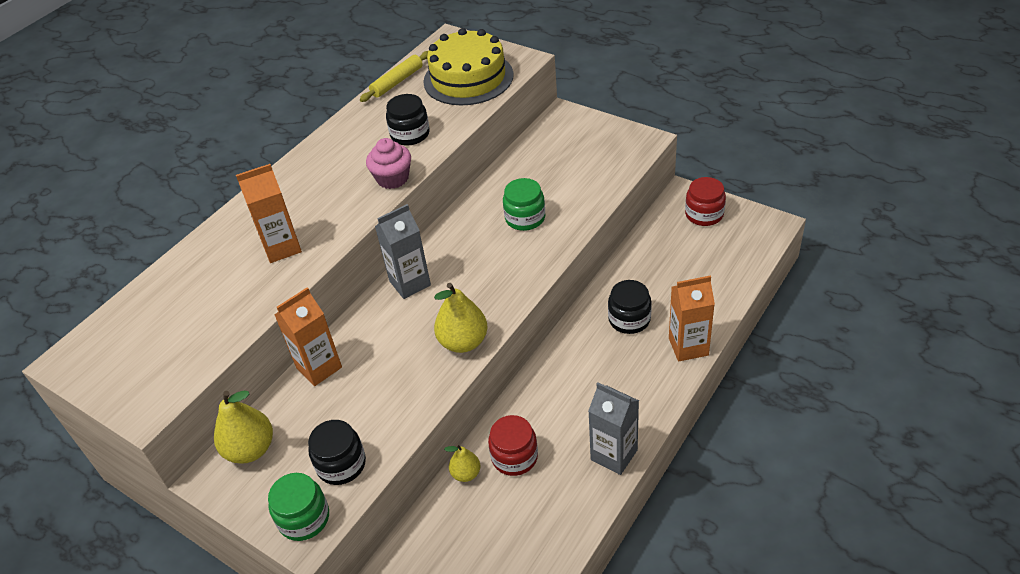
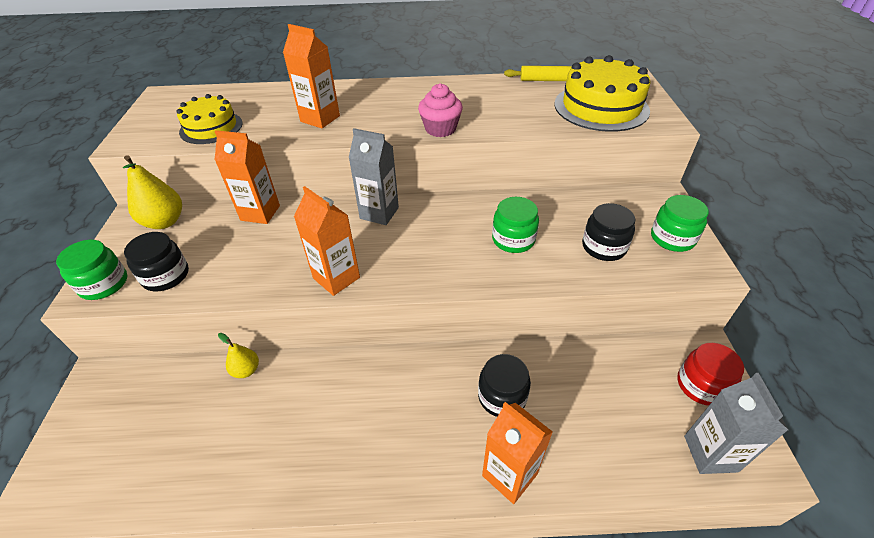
camera: 50 degrees right, 0 degrees up
black jar [386,94,430,145] -> black jar moved to [582,203,636,261]
yellow pear [434,283,488,353] -> orange carton [294,186,360,296]
red jar [488,415,538,476] -> none
grey carton [588,382,639,475] -> grey carton moved to [684,373,789,474]
none -> yellow cake [176,94,243,144]
none -> green jar [651,195,709,252]

